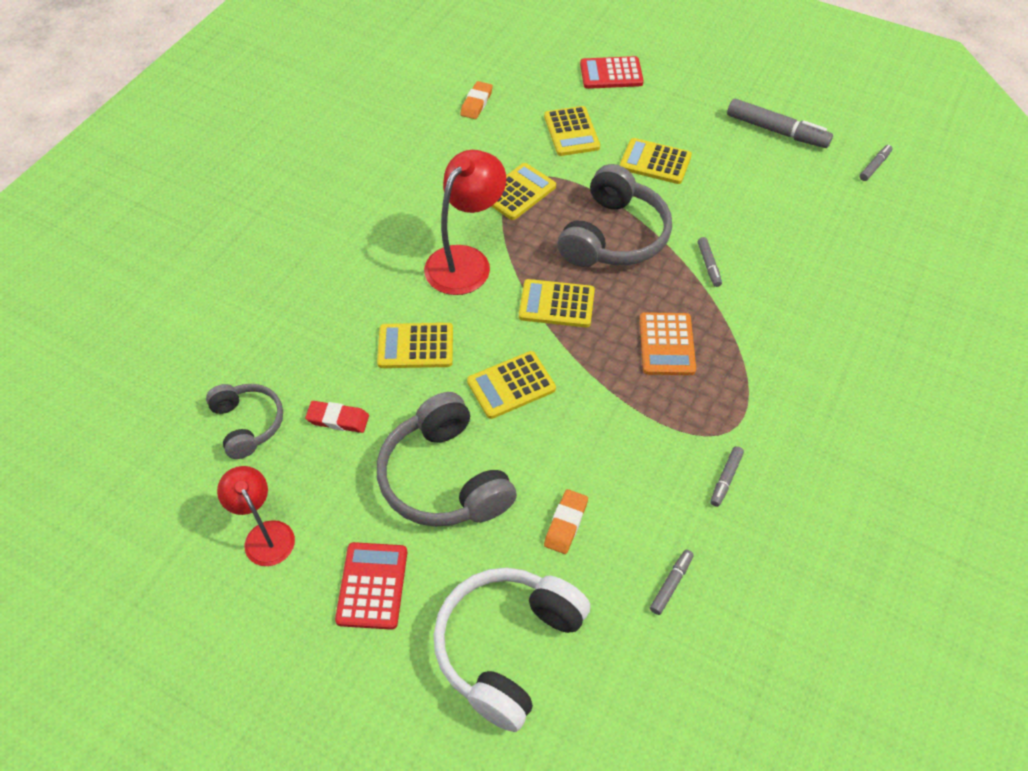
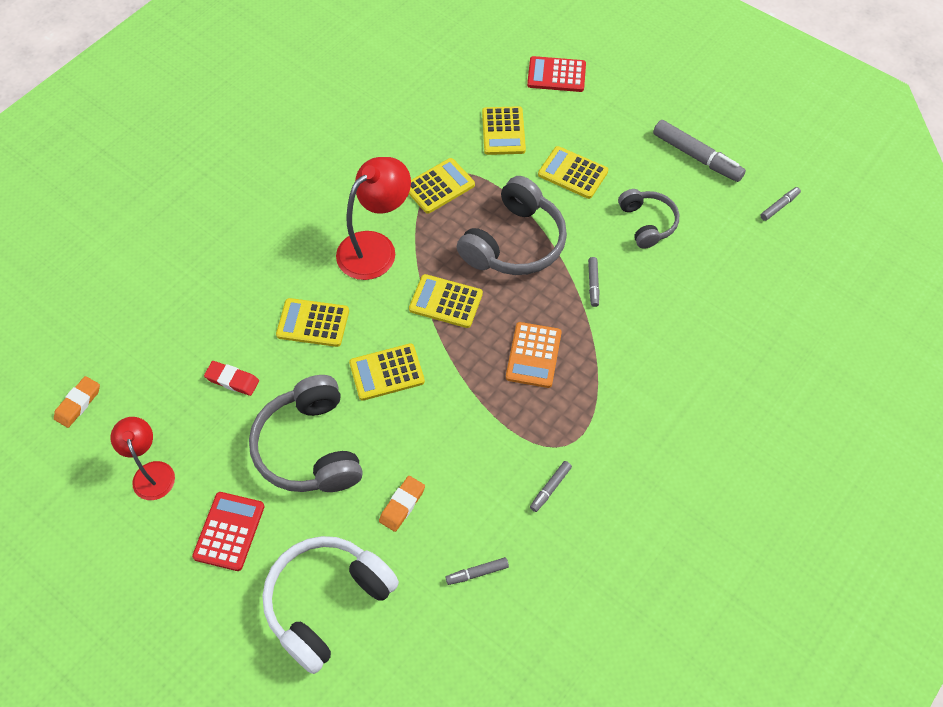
camera: 10 degrees right, 5 degrees up
grey headphones [206,384,283,459] -> grey headphones moved to [618,189,679,249]
orange eraser [460,81,493,119] -> orange eraser moved to [54,376,100,428]
grey marker [650,550,694,615] -> grey marker turned 150 degrees counterclockwise [445,557,509,585]

